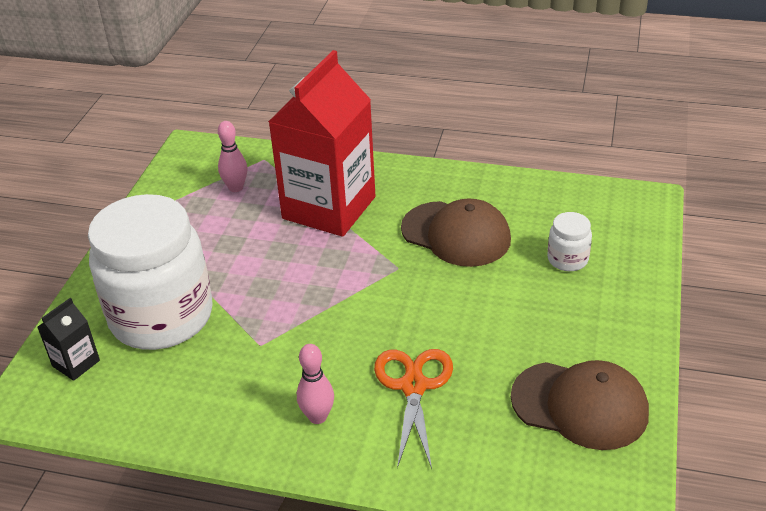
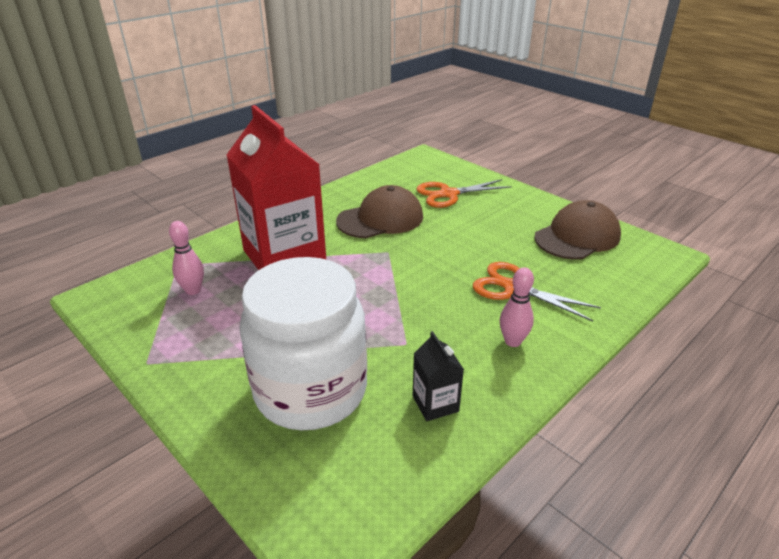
camera: 60 degrees left, 5 degrees down
black carton [38,298,100,381] -> black carton moved to [413,331,464,421]
white jar [547,212,592,271] -> orange scissors [416,179,512,208]

